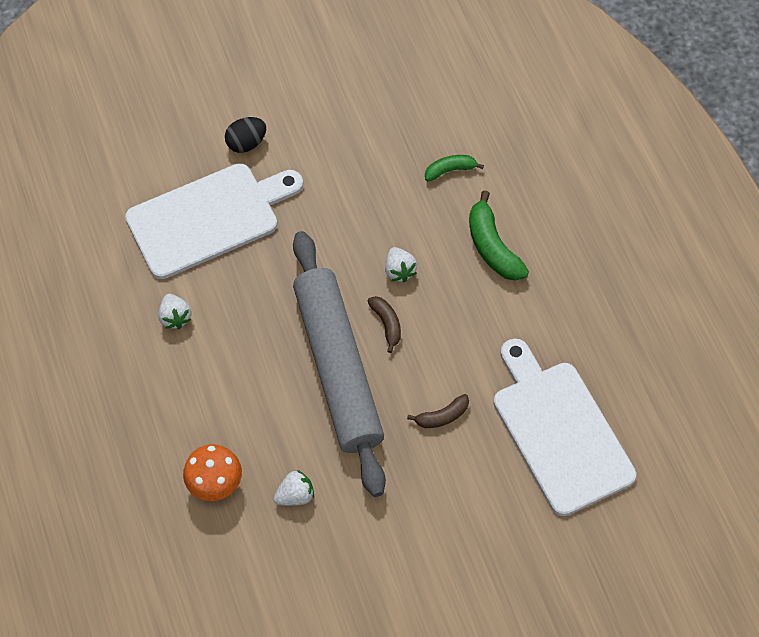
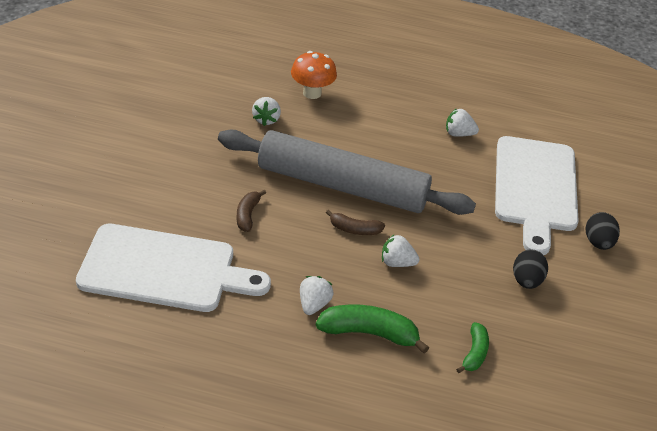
camera: 120 degrees right, 20 degrees down
none -> white strawberry [300,276,333,315]
none -> black egg [513,249,548,289]

